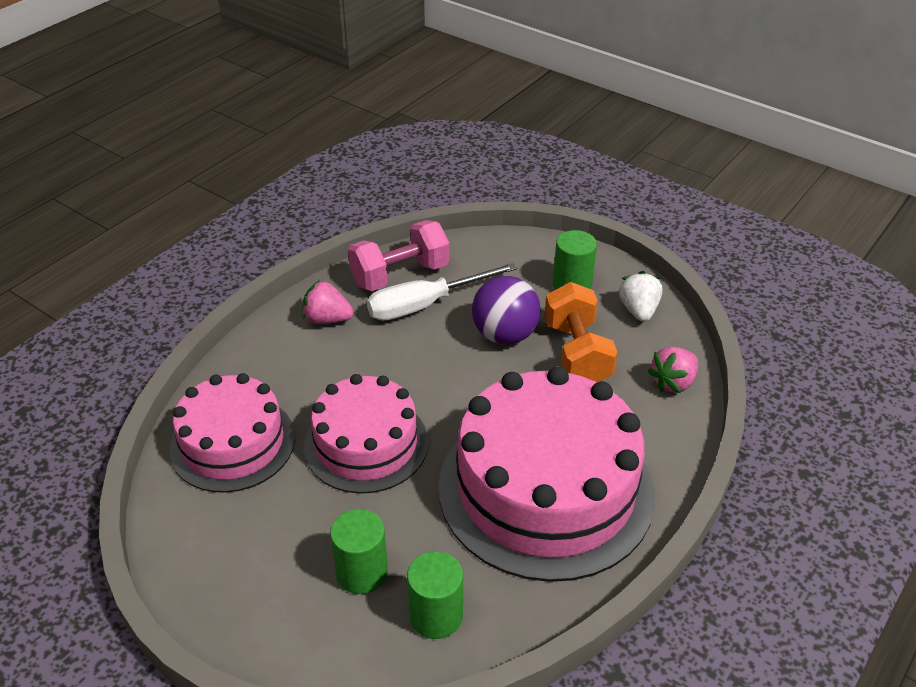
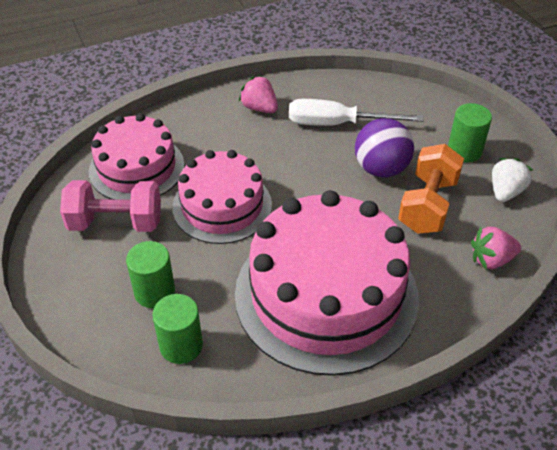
camera: 30 degrees right, 5 degrees up
pink dumbbell [348,220,449,291] -> pink dumbbell moved to [60,180,161,232]

